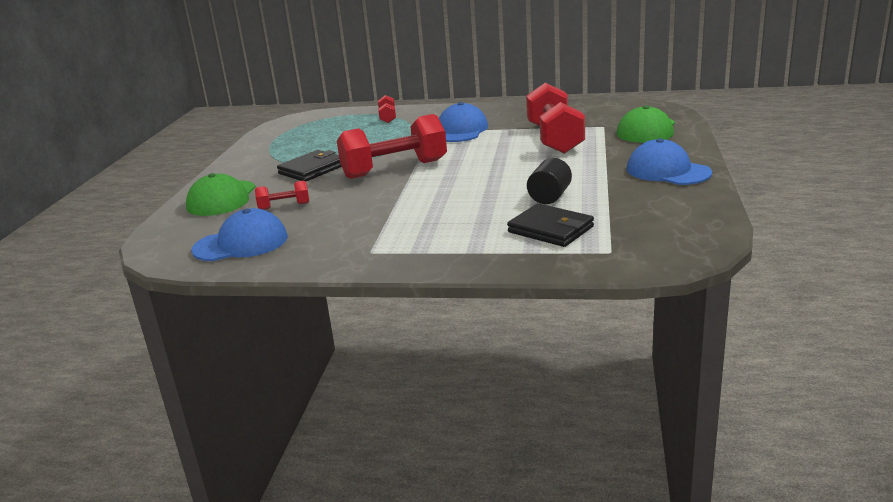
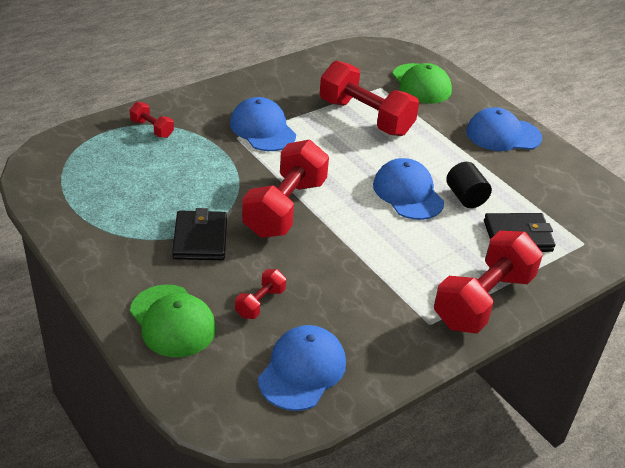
camera: 50 degrees left, 15 degrees up
none -> blue cap [373,158,444,220]
none -> red dumbbell [434,231,543,334]

